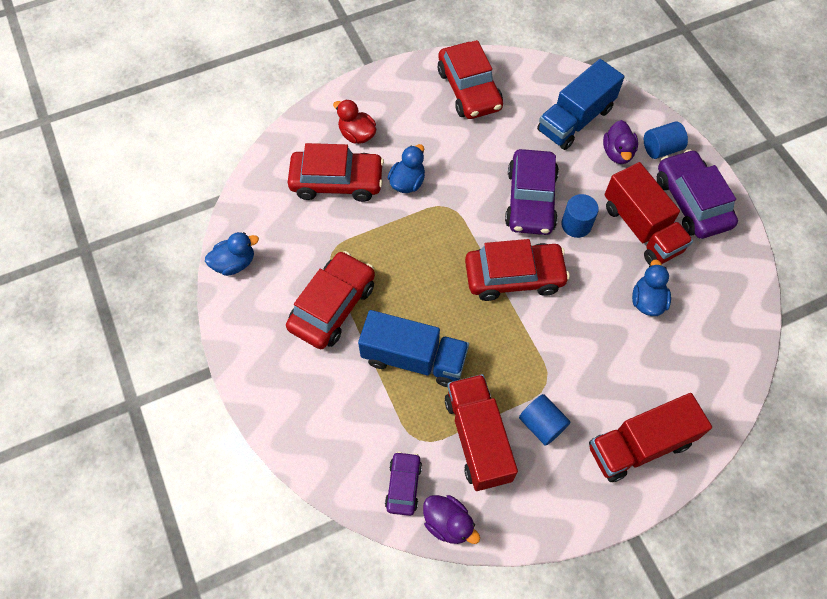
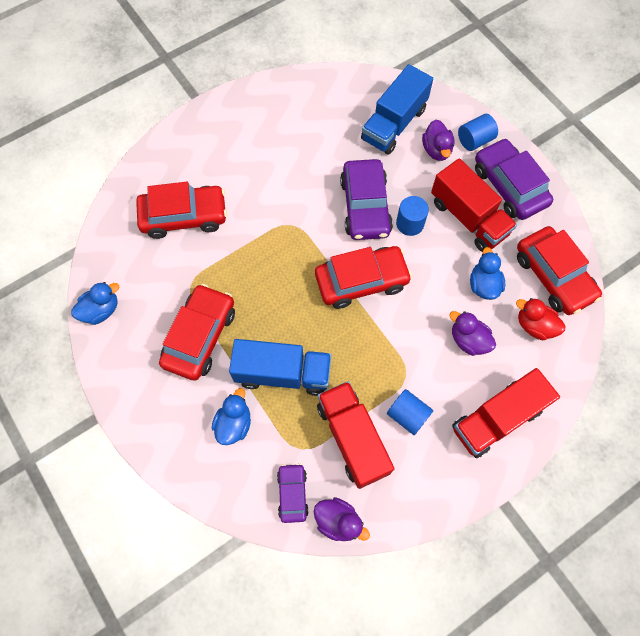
camera: 10 degrees left, 5 degrees up
red duck [333,99,376,144] -> red duck moved to [516,298,565,341]
blue duck [388,144,425,193] -> blue duck moved to [212,388,251,445]
red car [438,40,503,119] -> red car moved to [517,226,602,315]
none -> purple duck [449,311,496,356]

